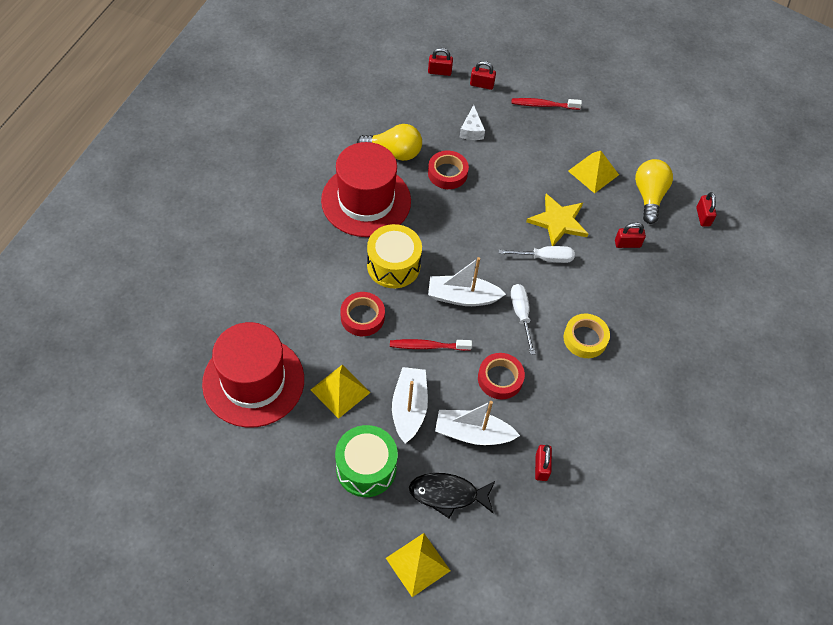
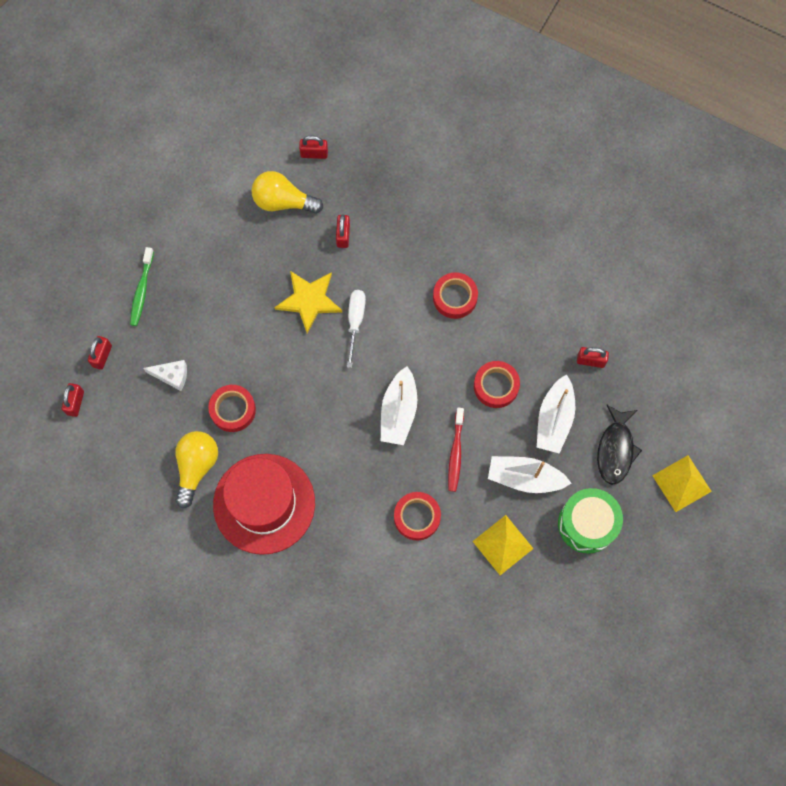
camera: 80 degrees left, 15 degrees up
red hat [202,322,304,428] -> none
yellow drum [367,224,422,288] -> none
white screwdriver [511,284,535,355] -> none
red toothbrush [512,98,582,110] -> green toothbrush [130,247,154,326]
yellow tape [564,314,610,358] -> red tape [433,272,478,319]
yellow pyramid [568,151,619,193] -> none

